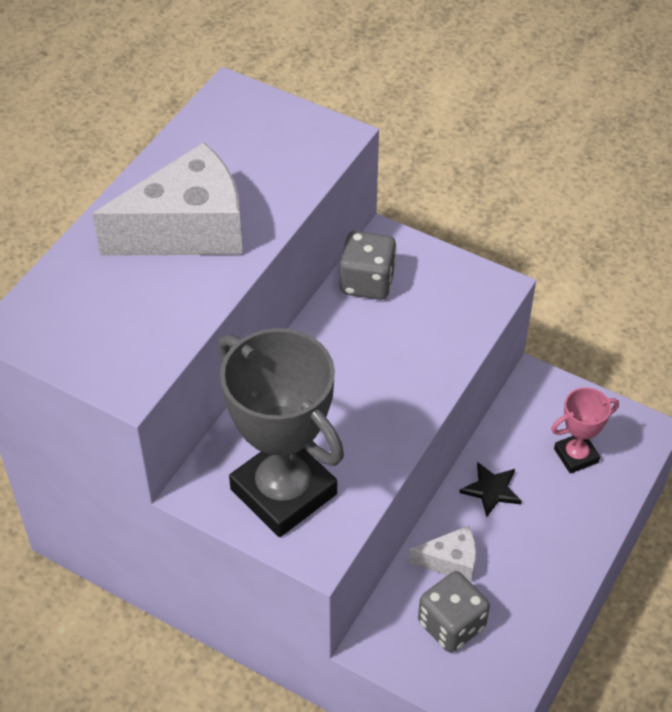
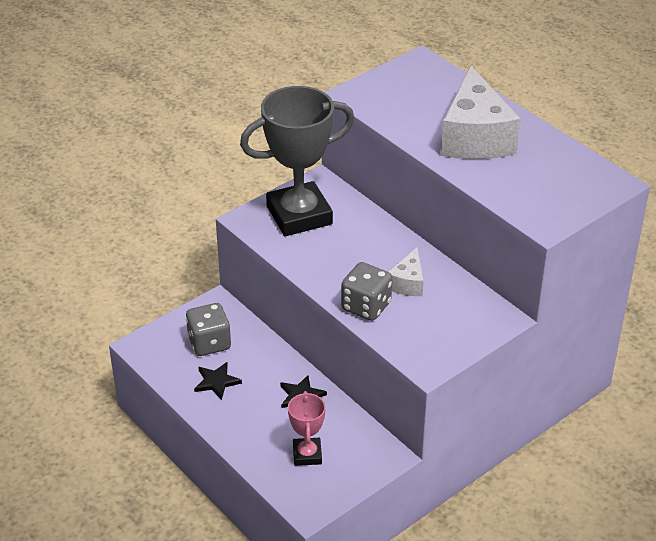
camera: 110 degrees right, 10 degrees down
grey dice [340,231,397,300] -> grey dice moved to [341,262,392,321]
white cheese [408,525,476,582] -> white cheese moved to [388,248,424,296]
none -> black star [194,362,242,400]

